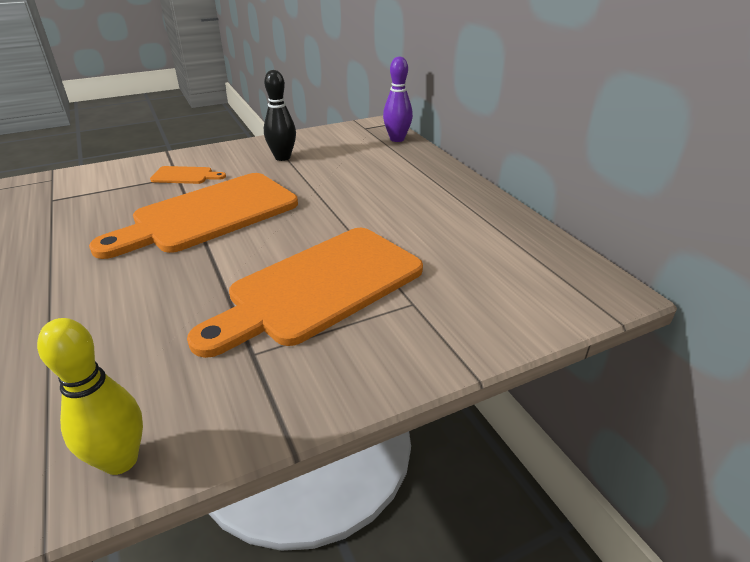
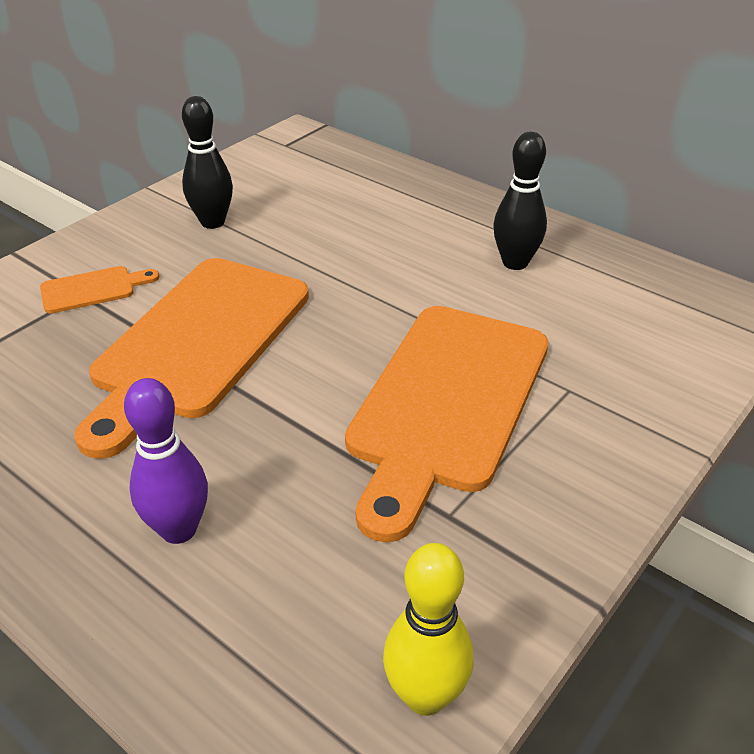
camera: 25 degrees left, 5 degrees up
purple bowling pin [383,56,413,142] -> purple bowling pin moved to [124,378,208,544]
none -> black bowling pin [493,132,547,270]

